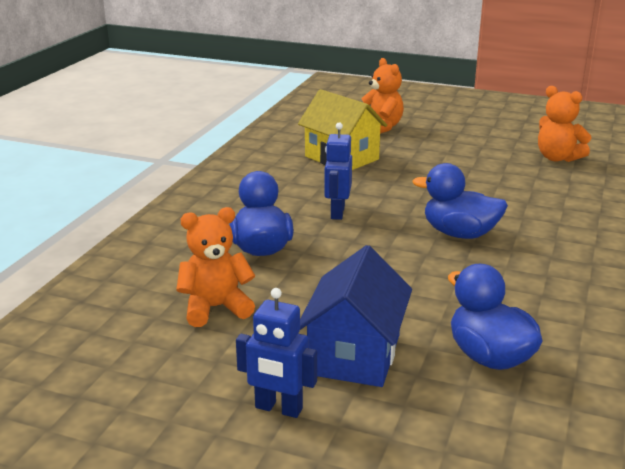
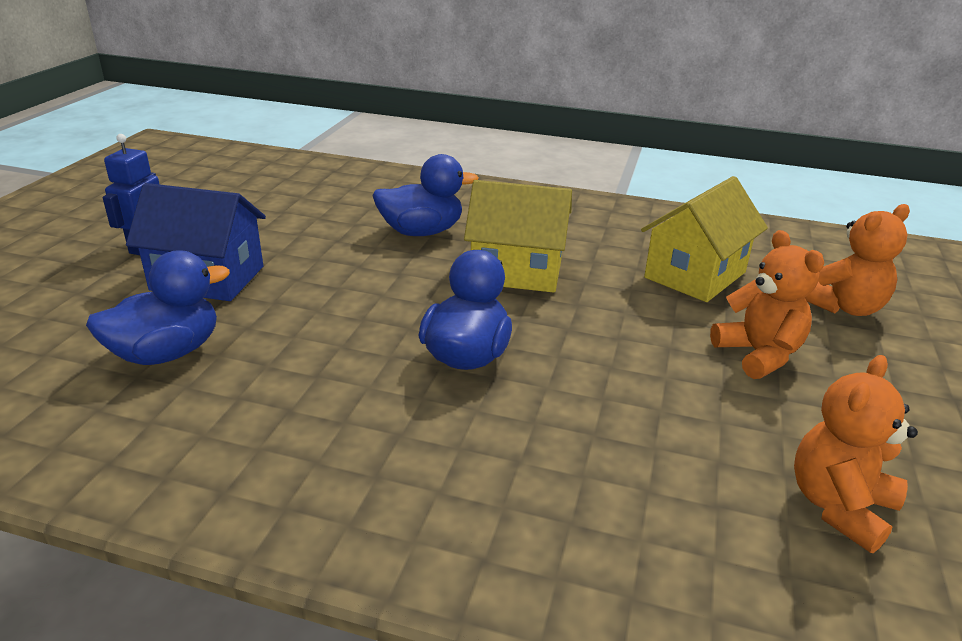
camera: 85 degrees right, 5 degrees up
orange teddy bear [176,207,255,327] -> orange teddy bear moved to [710,230,824,379]
blue robot [324,122,352,220] -> yellow house [464,180,572,293]

